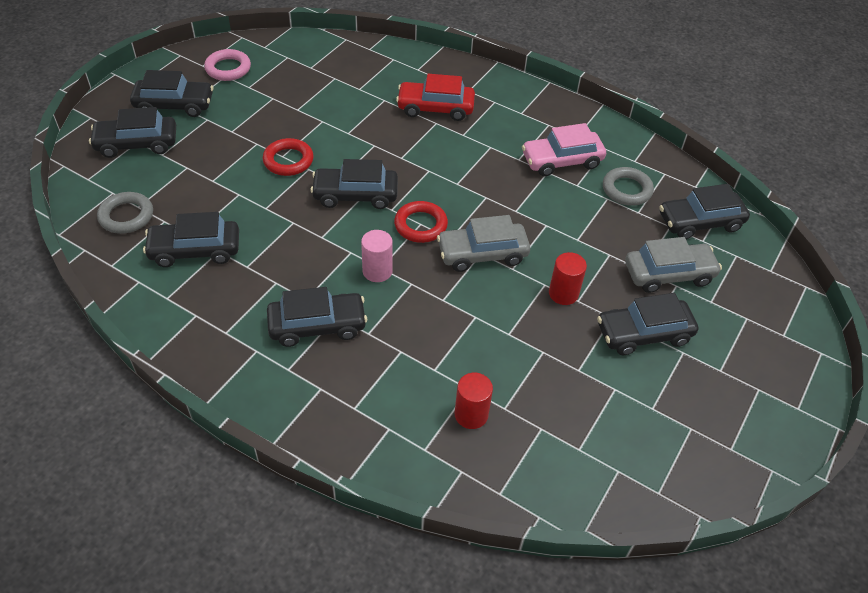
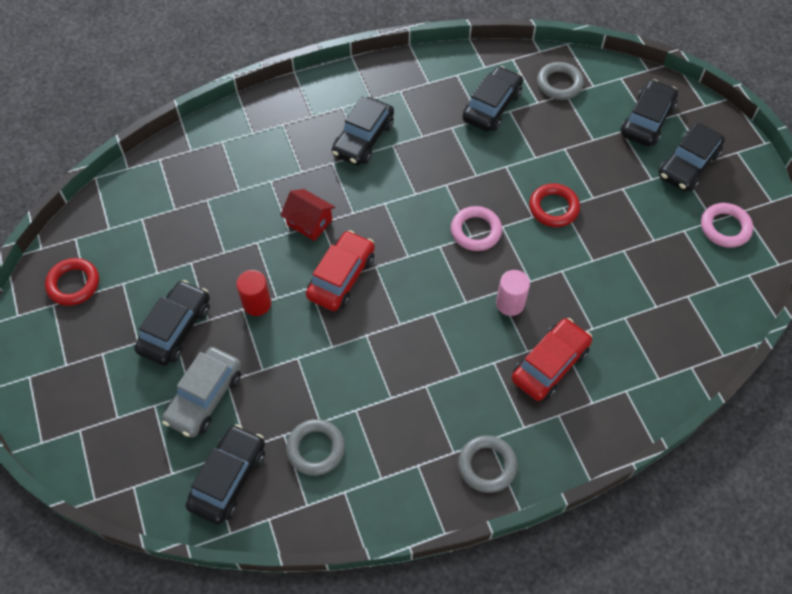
camera: 130 degrees right, 10 degrees up
black car [310,159,398,209] -> pink ring [451,206,502,251]
pink cylinder [361,230,392,282] -> pink cylinder moved to [496,270,530,316]
red ring [394,201,448,243] -> red ring moved to [45,258,99,306]
grey car [437,215,530,272] -> red car [306,230,375,311]
red cylinder [455,373,493,429] -> none
pink car [522,123,606,176] -> none
none -> red house [280,189,335,241]
none -> grey ring [458,435,517,493]

